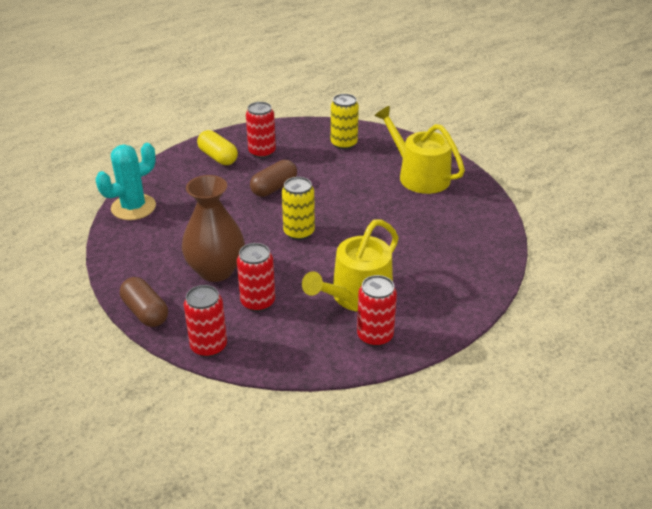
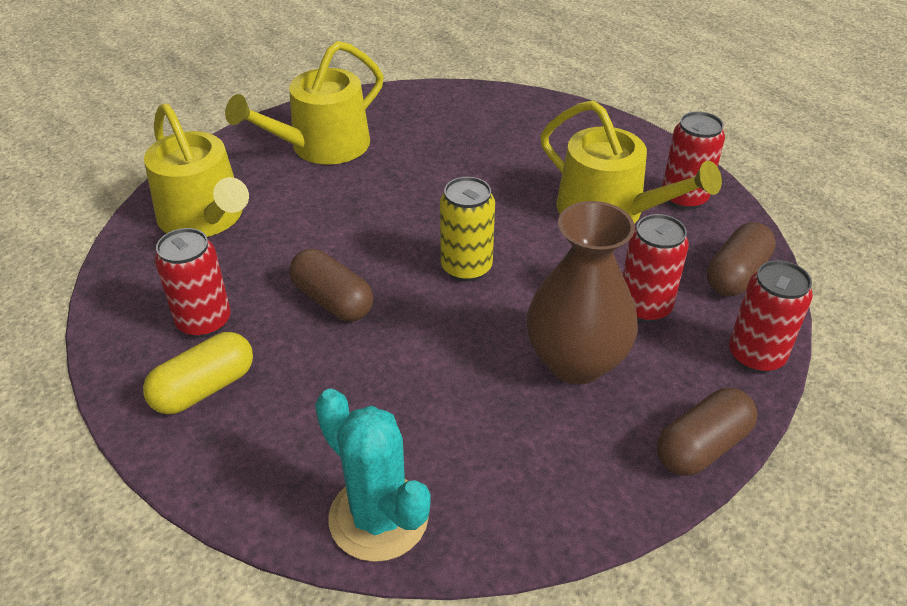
camera: 90 degrees left, 5 degrees up
yellow can [331,94,359,150] -> yellow watering can [144,103,249,237]
none -> brown capsule [707,222,776,296]

